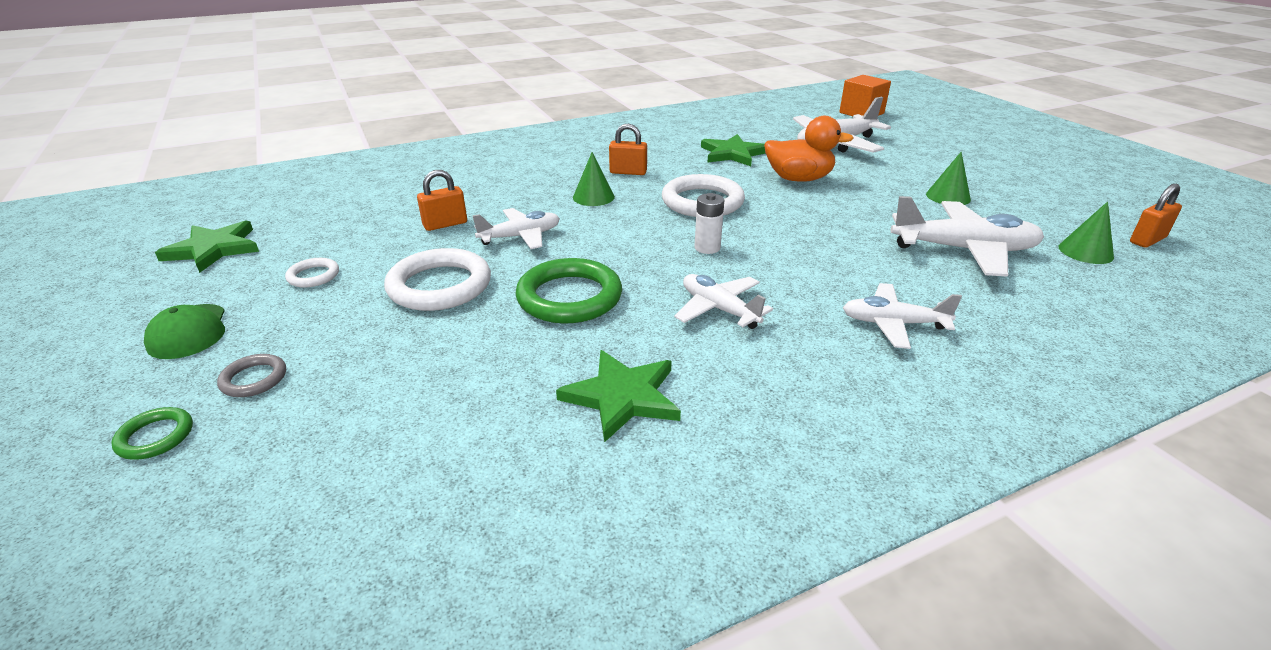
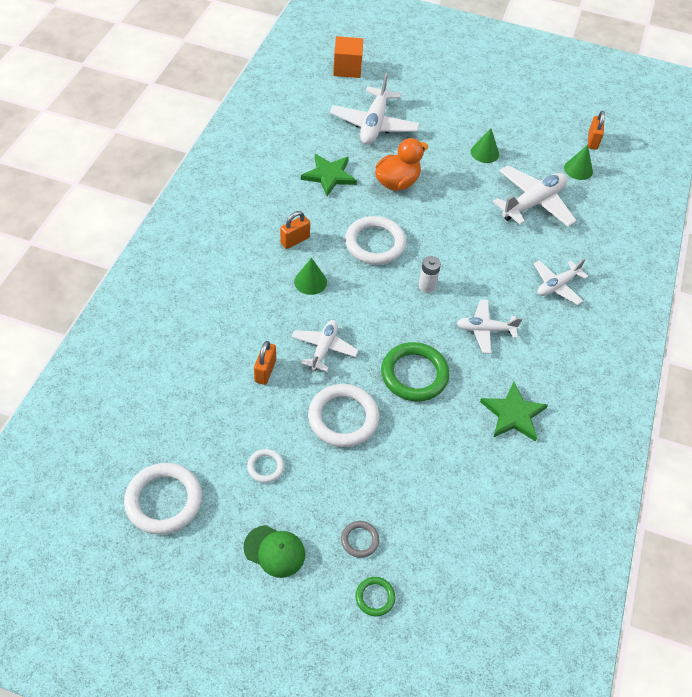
camera: 50 degrees left, 20 degrees up
green star [155,220,259,273] -> white ring [124,463,202,535]

